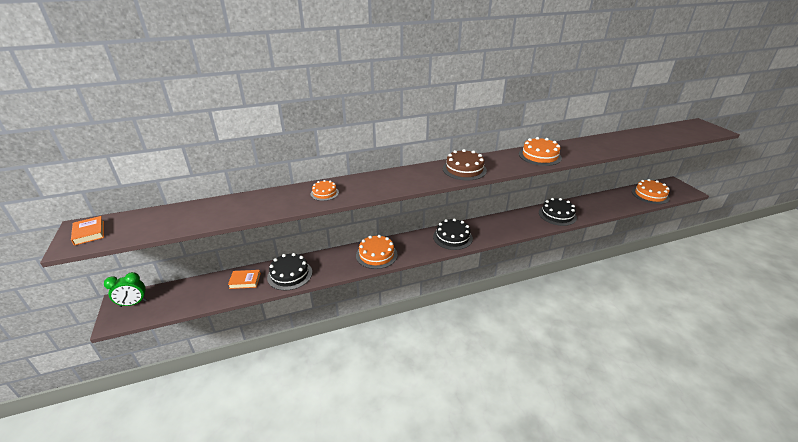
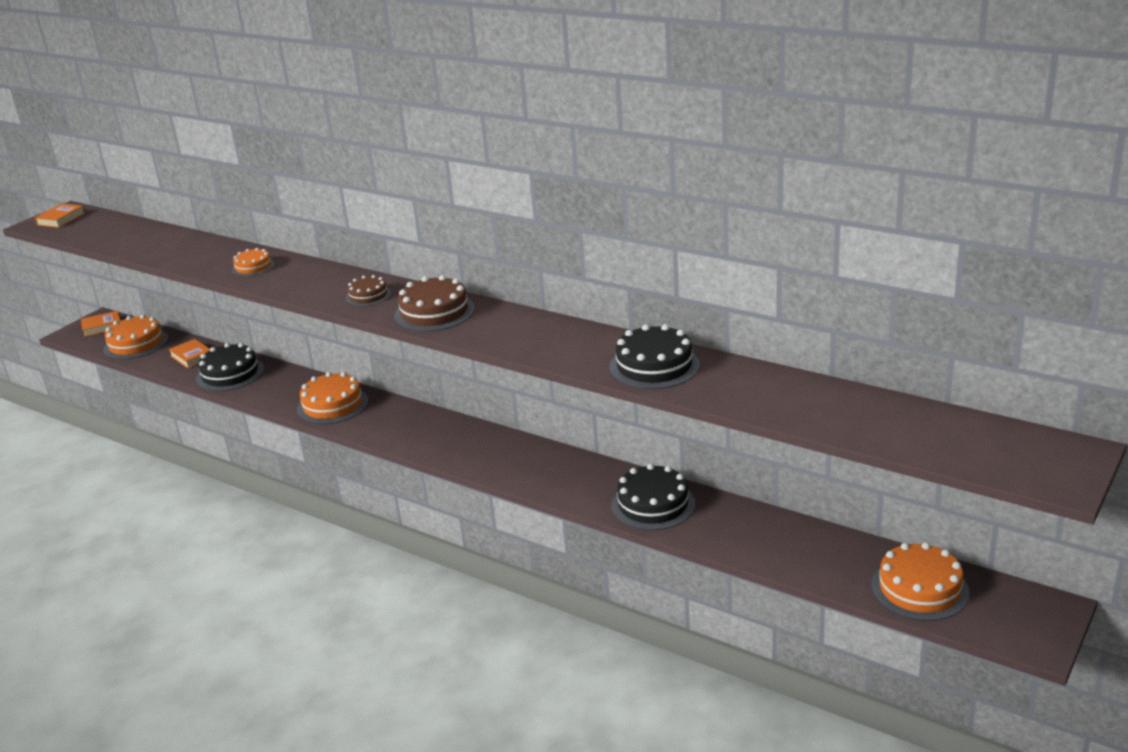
camera: 55 degrees right, 5 degrees down
green clock [104,272,147,307] -> orange book [81,311,121,337]
black cake [433,218,473,250] -> black cake moved to [610,324,700,389]
orange cake [519,137,562,166] -> orange cake moved to [103,314,168,360]
none -> brown cake [346,275,391,306]

